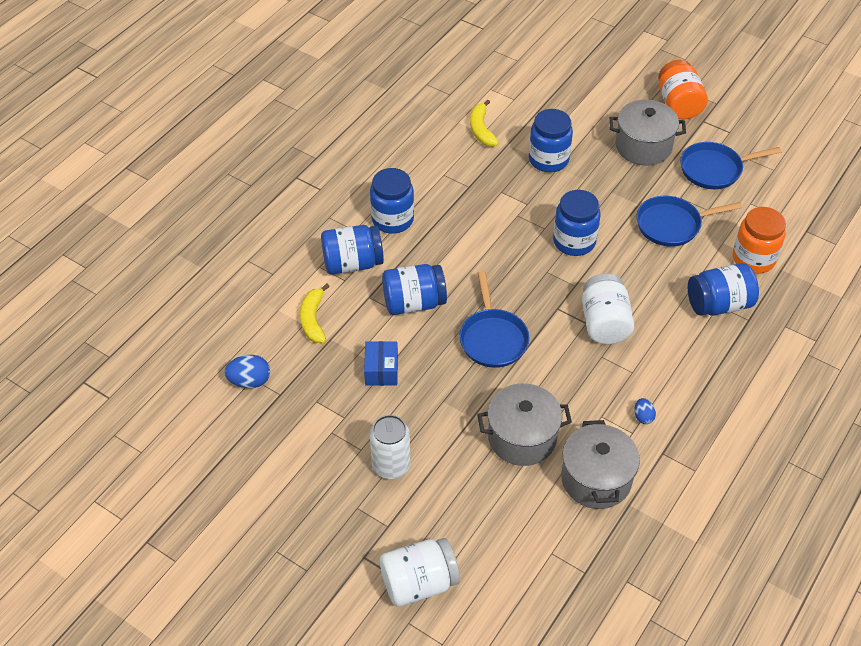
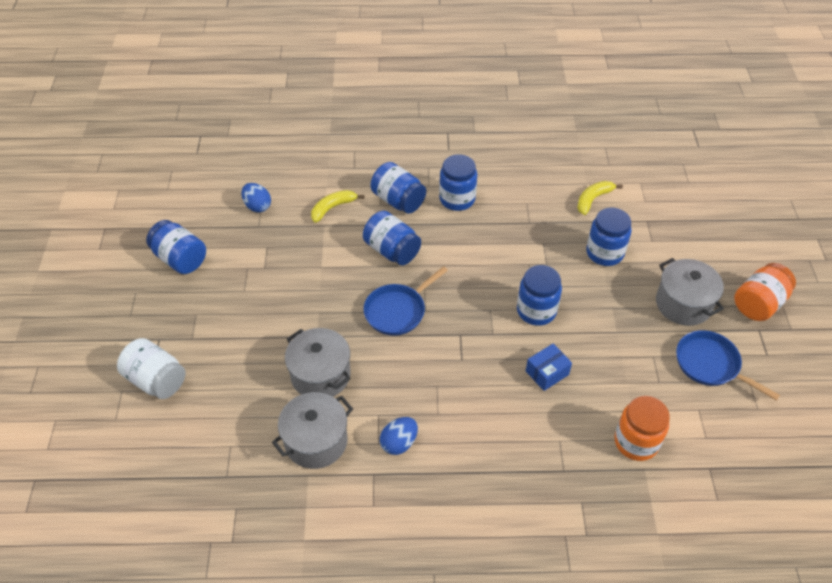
camera: 55 degrees right, 0 degrees up
blue box [364,341,398,386] -> blue box moved to [526,344,572,391]
white can [370,415,410,479] -> none
white jar [582,273,634,344] -> none
blue egg [634,398,656,424] -> blue egg [380,417,418,455], size x1.67
blue pan [636,196,742,247] -> none
blue jar [688,263,759,316] -> blue jar moved to [146,220,206,274]

